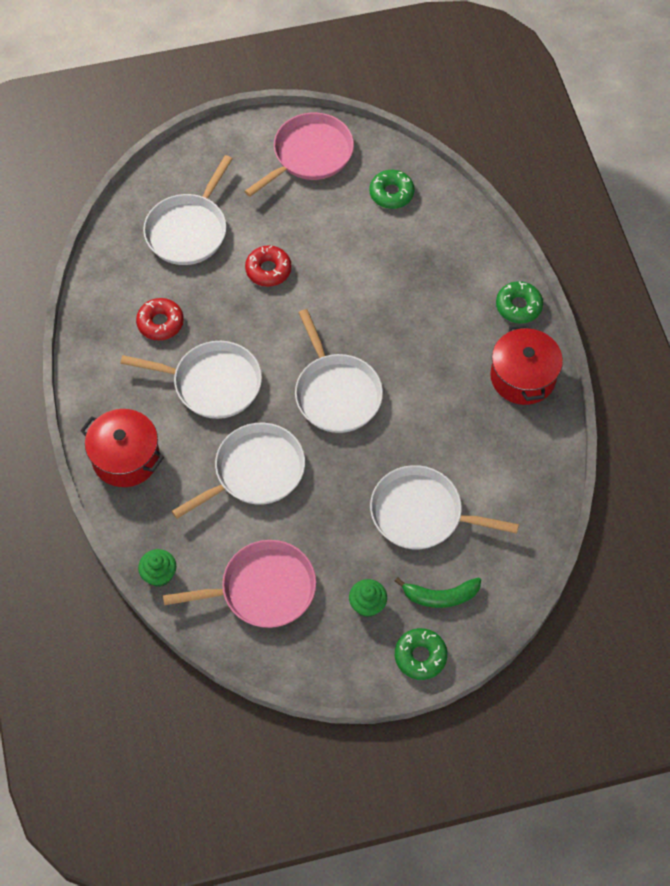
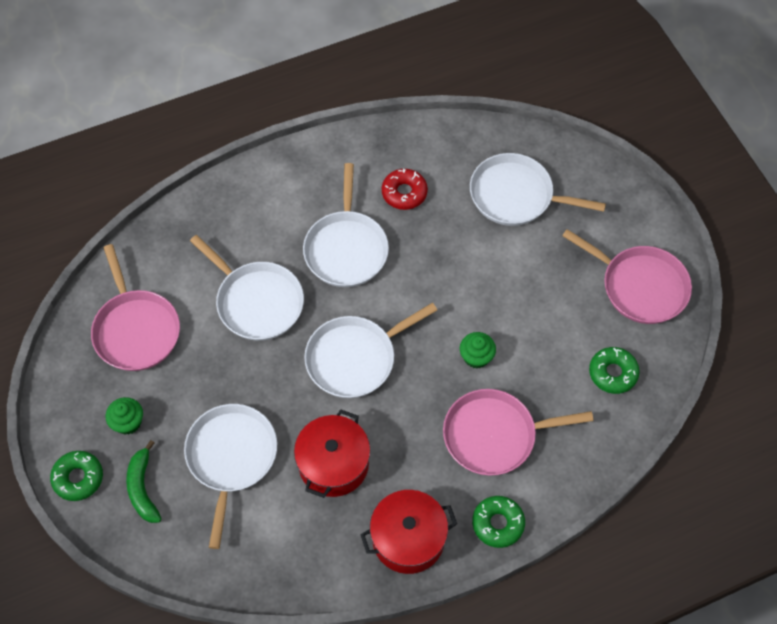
camera: 80 degrees right, 0 degrees up
red pot [80,409,164,487] -> red pot moved to [294,409,370,498]
green cupcake [138,549,176,587] -> green cupcake moved to [460,332,496,369]
red donut [245,245,292,287] -> none
none -> pink pan [443,389,594,476]

